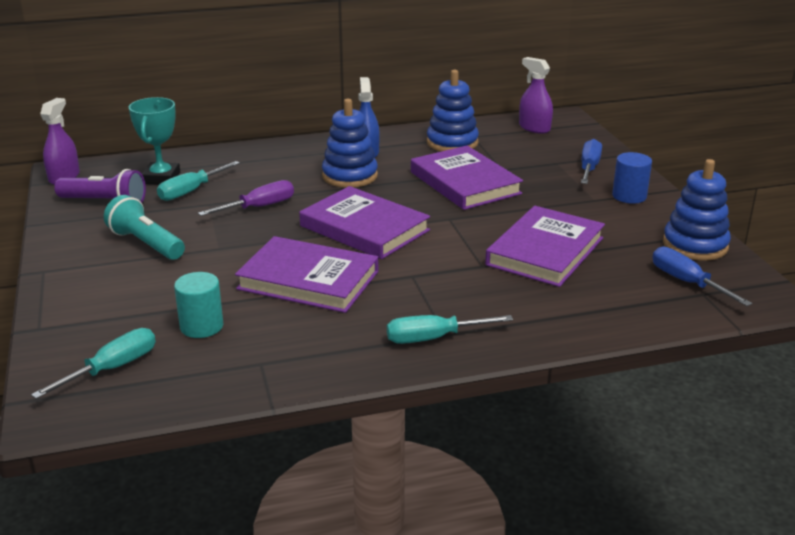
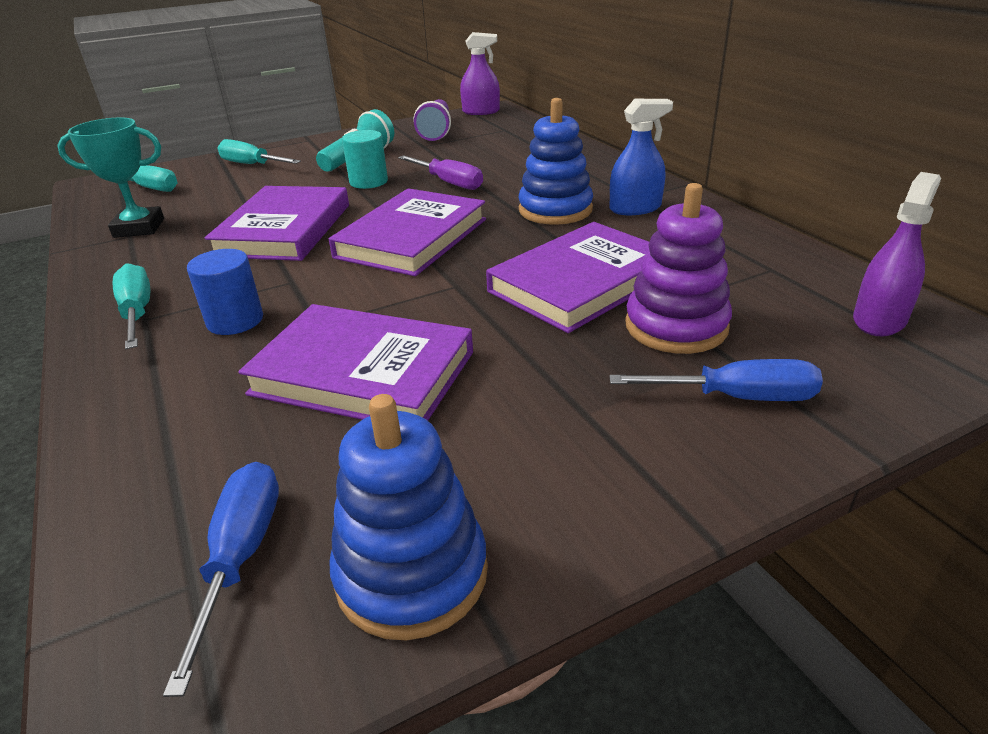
camera: 80 degrees right, 5 degrees up
turquoise trophy [129,97,180,185] -> turquoise trophy moved to [57,117,164,238]
turquoise screwdriver [157,161,240,201] -> turquoise screwdriver moved to [217,139,301,164]
turquoise cylinder [174,272,224,338] -> turquoise cylinder moved to [342,130,388,189]
blue stacking toy [427,70,479,151] -> none
blue cylinder [612,152,652,204] -> blue cylinder moved to [187,249,263,335]
blue screwdriver [652,246,752,306] -> blue screwdriver turned 45 degrees counterclockwise [163,462,279,697]
none -> purple stacking toy [625,183,732,354]

